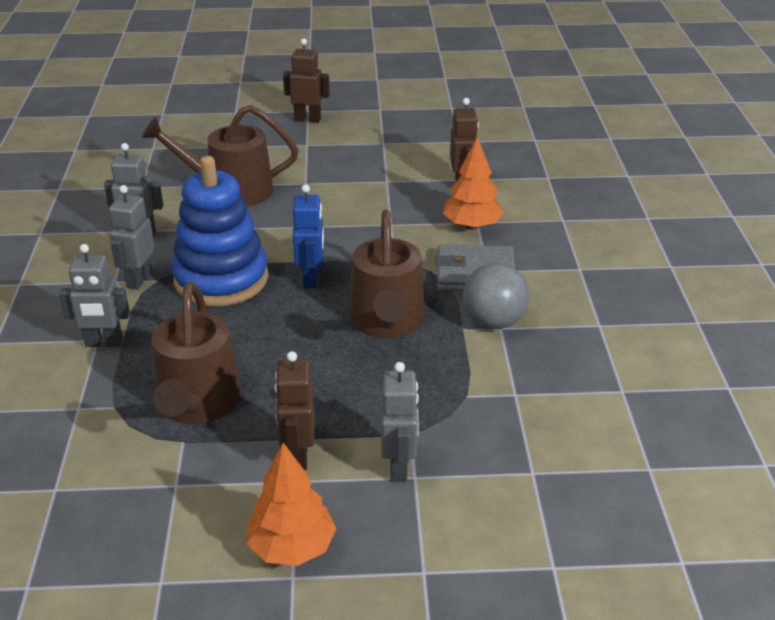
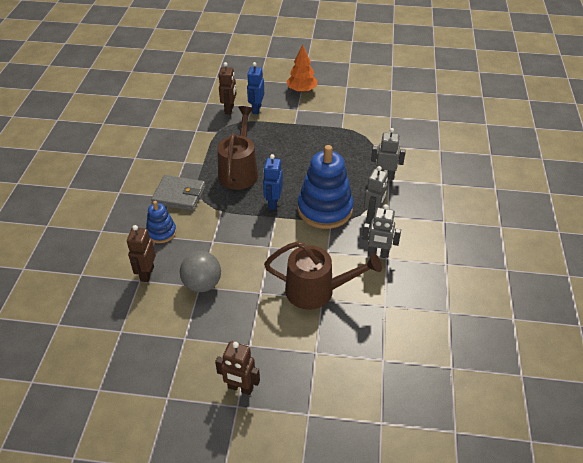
camera: 170 degrees left, 10 degrees up
brown watering can [151,282,241,424] -> none
brown robot [275,351,315,470] -> brown robot moved to [219,62,236,115]
grey robot [381,362,419,482] -> blue robot [247,62,264,114]
orange tree [443,137,504,230] -> blue stacking toy [146,201,176,243]
grey ball [463,263,529,329] -> grey ball moved to [180,251,221,292]

